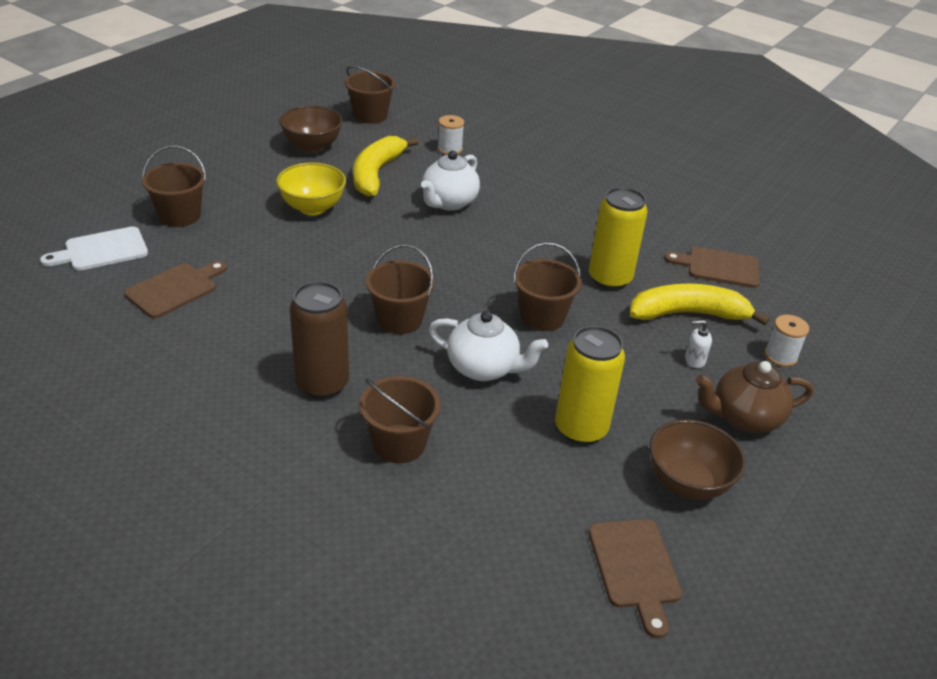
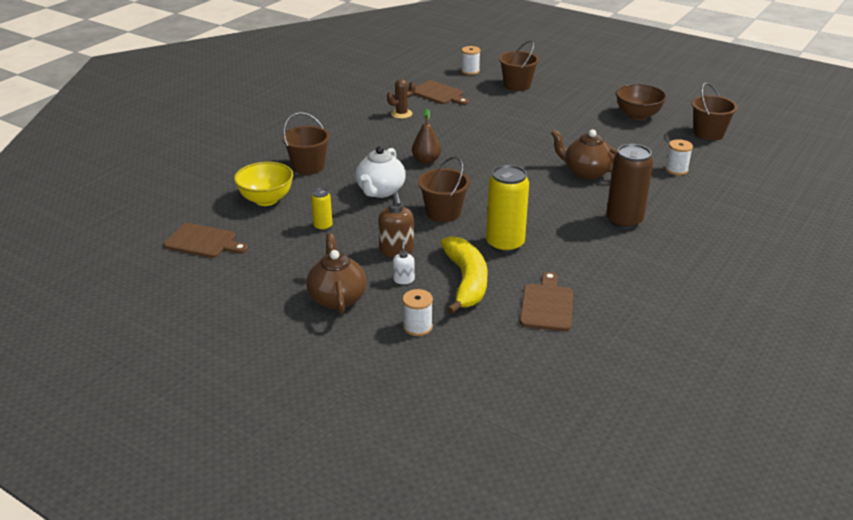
camera: 90 degrees right, 5 degrees down
white cutting board [40,226,148,271] -> white spool [461,46,481,75]
yellow bowl [276,162,346,215] -> yellow bowl moved to [234,162,293,206]
brown can [290,281,349,399] -> brown can moved to [606,144,653,229]
yellow banana [353,136,419,197] -> none
brown bucket [366,244,435,334] -> brown pear [412,109,441,164]
white teapot [421,151,480,211] -> brown teapot [551,129,618,179]
yellow can [555,326,625,445] -> yellow can [311,188,332,231], size x0.51
brown cutting board [588,519,682,639] -> brown cutting board turned 150 degrees counterclockwise [163,223,248,258]
brown bowl [649,420,746,500] -> none
none -> brown soap dispenser [378,192,414,257]
none -> brown cactus [387,79,416,119]

